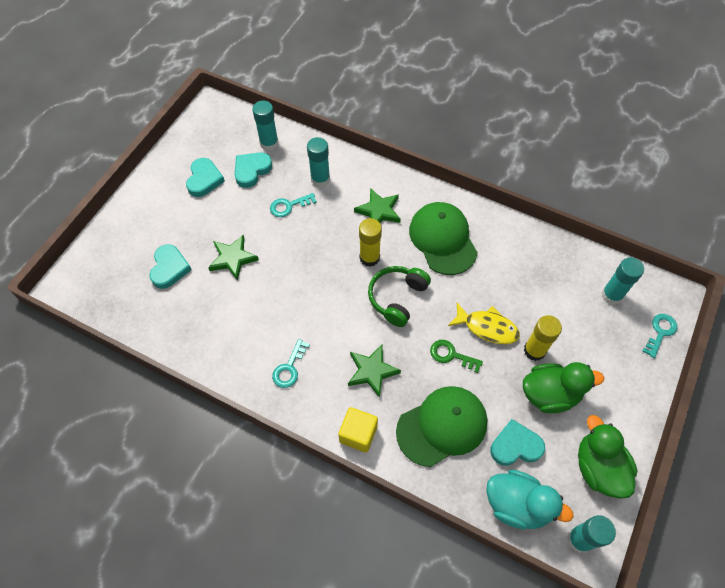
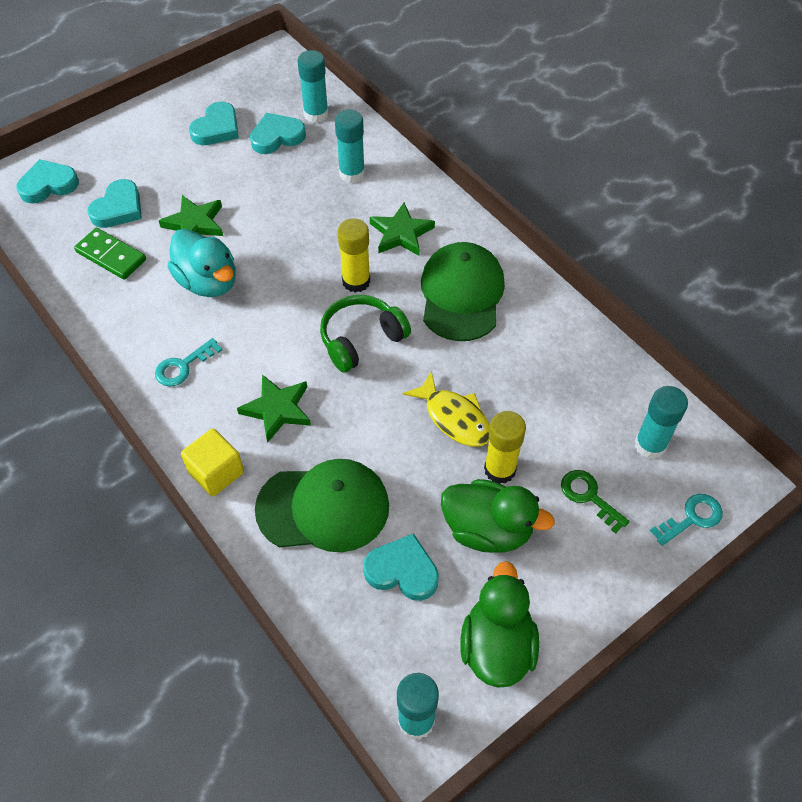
camera: 25 degrees right, 5 degrees down
turquoise key [270,193,317,217] -> none
green key [430,340,483,373] -> green key moved to [561,470,630,534]
turquoise duck [486,470,574,530] -> turquoise duck moved to [168,229,236,297]
none -> turquoise heart [16,159,79,204]
none -> green domino [74,228,146,280]

